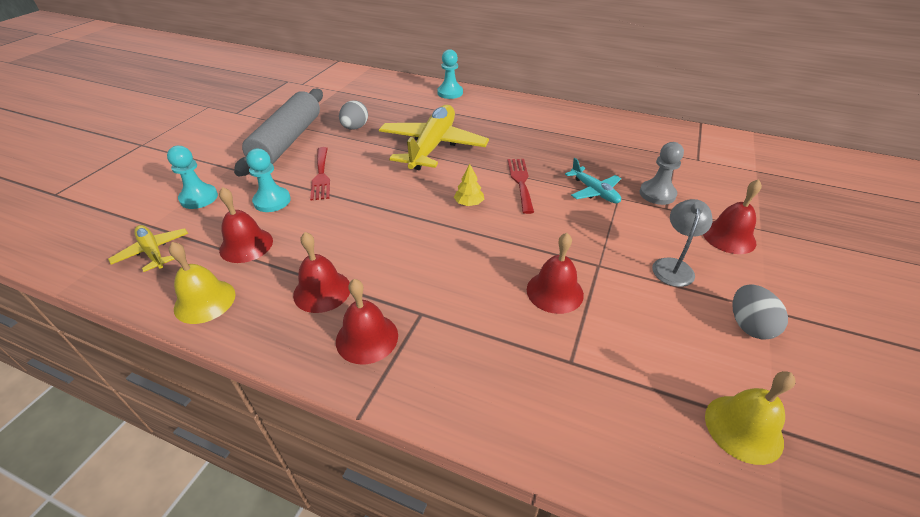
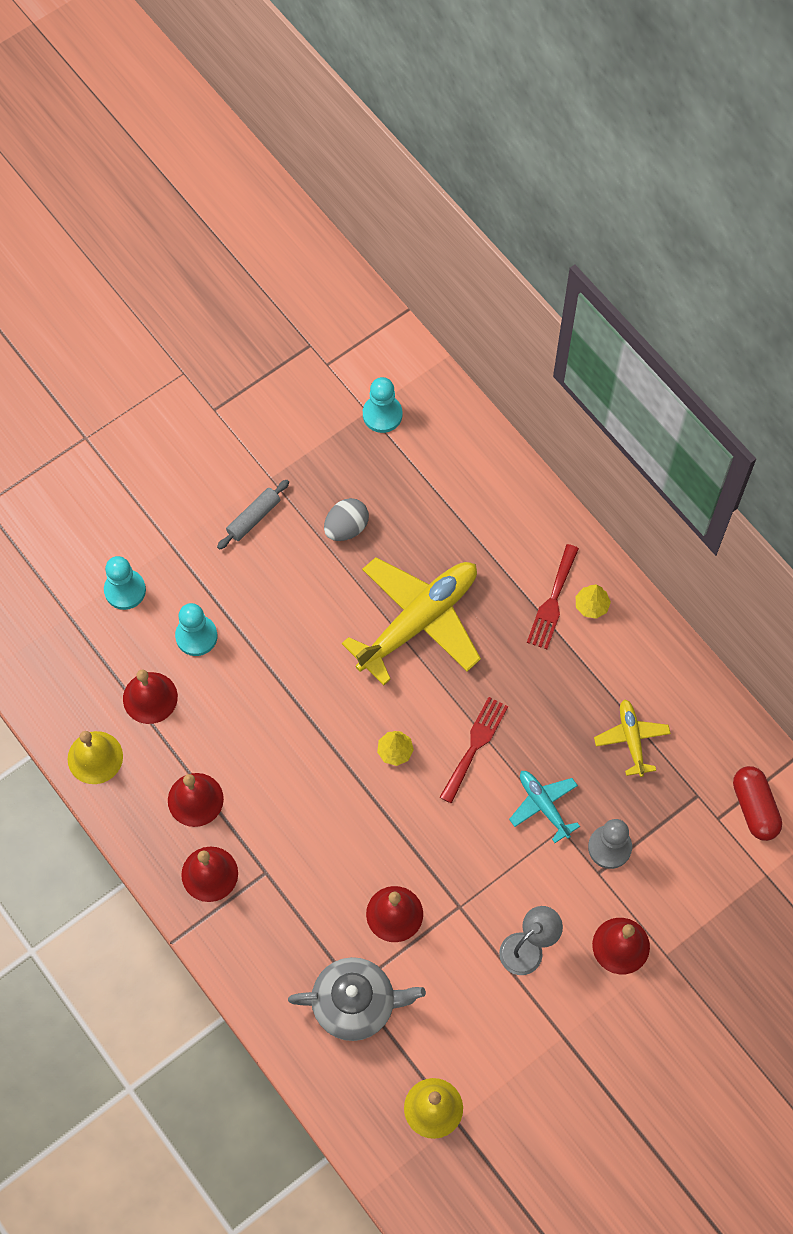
camera: 30 degrees right, 25 degrees up
yellow plane [108,225,188,272] -> yellow plane moved to [594,699,671,777]
grey rolling pin [234,89,323,176] -> grey rolling pin [217,480,289,550], size x0.44
red fork [310,147,330,200] -> red fork moved to [527,544,579,649]
turquoise pawn [437,49,463,99] -> turquoise pawn moved to [363,377,402,433]
turquoise plane [565,158,621,203] -> turquoise plane turned 150 degrees clockwise [509,771,580,843]
grey egg [732,284,788,340] -> none
none -> grey teapot [288,957,426,1041]
none -> yellow tree [576,584,611,619]
none -> red capsule [733,766,782,841]

